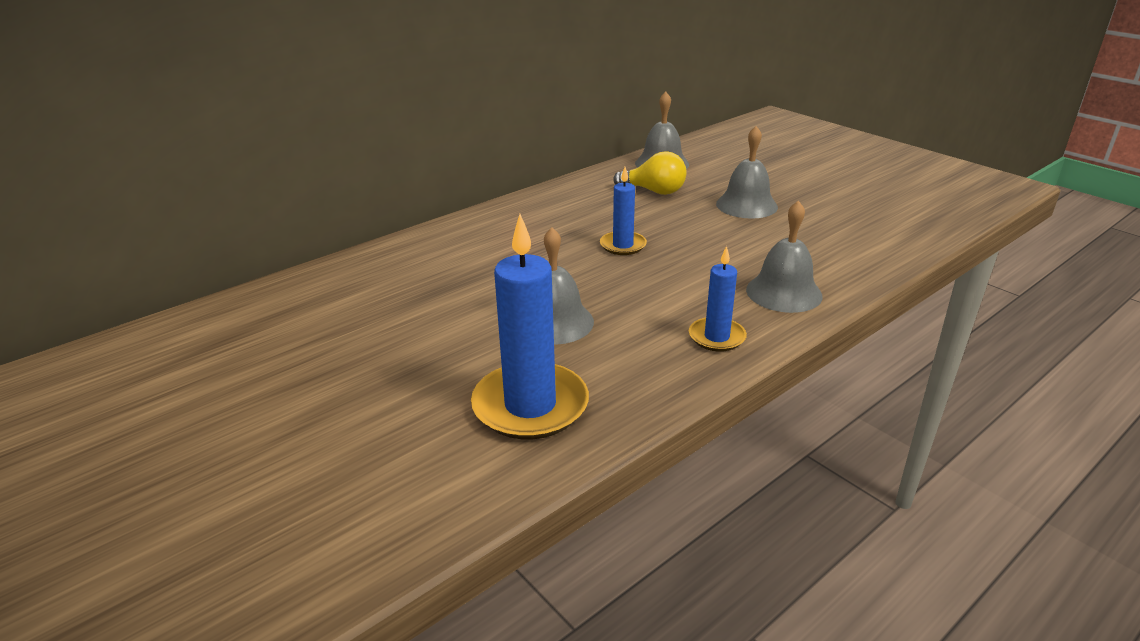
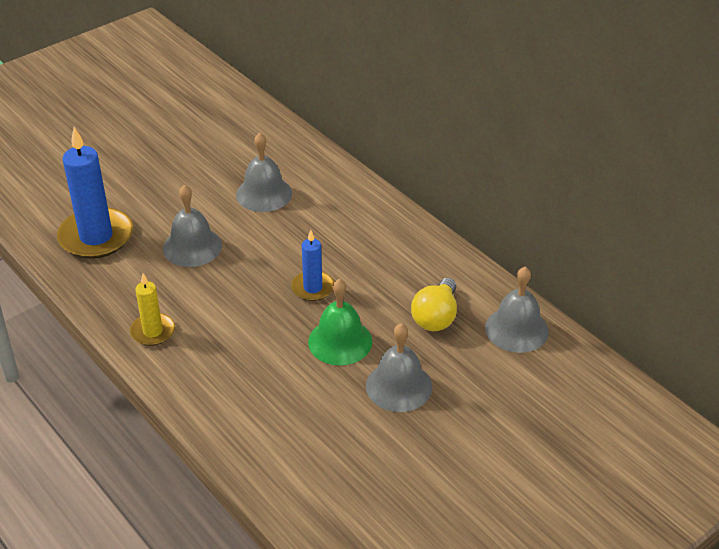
camera: 90 degrees right, 10 degrees up
blue candle [689,246,747,352] -> yellow candle [130,273,175,346]
grey bell [746,200,823,313] -> grey bell moved to [236,133,292,212]
none -> green bell [308,279,372,366]

